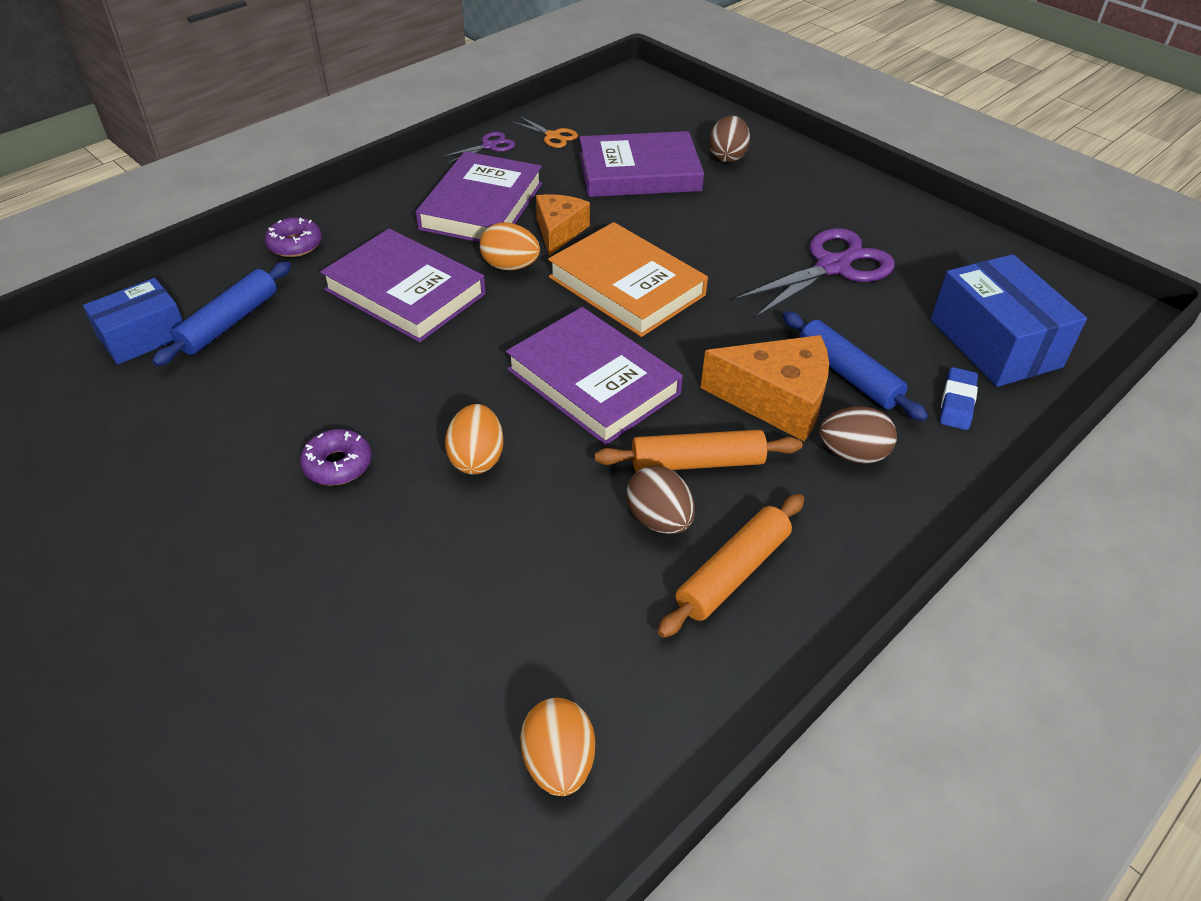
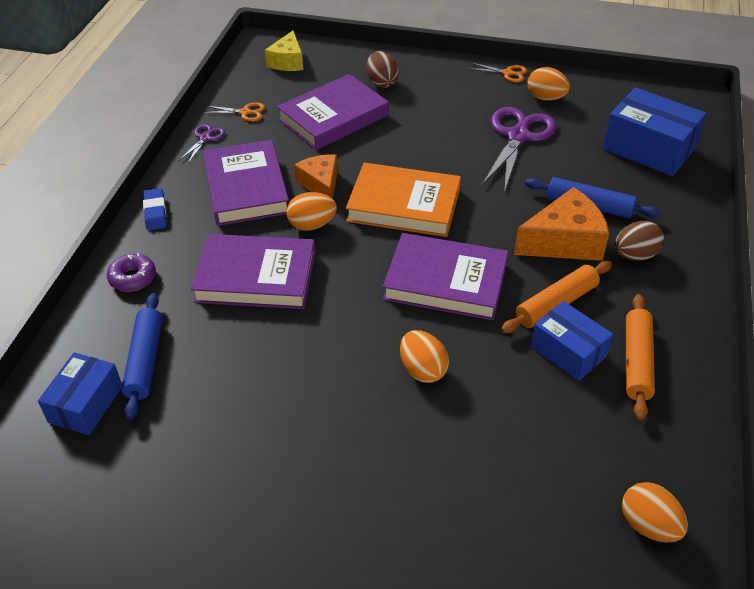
camera: 30 degrees left, 0 degrees up
purple donut [300,429,372,485] -> none
brown egg [626,465,695,534] -> blue box [531,301,613,381]
blue eraser [940,367,978,430] -> blue eraser moved to [143,188,166,230]
none -> yellow cheese [265,30,303,71]
none -> orange scissors [468,63,527,82]
none -> orange egg [528,67,570,101]

